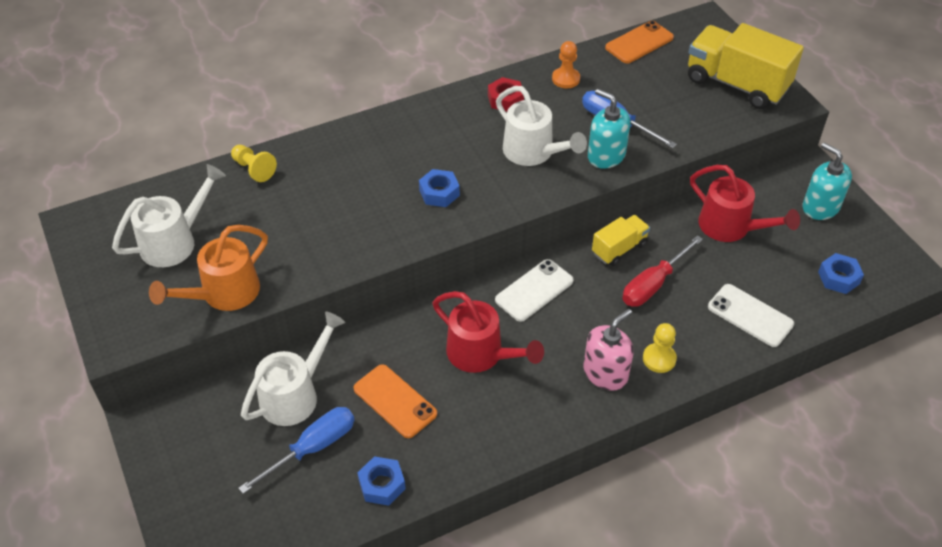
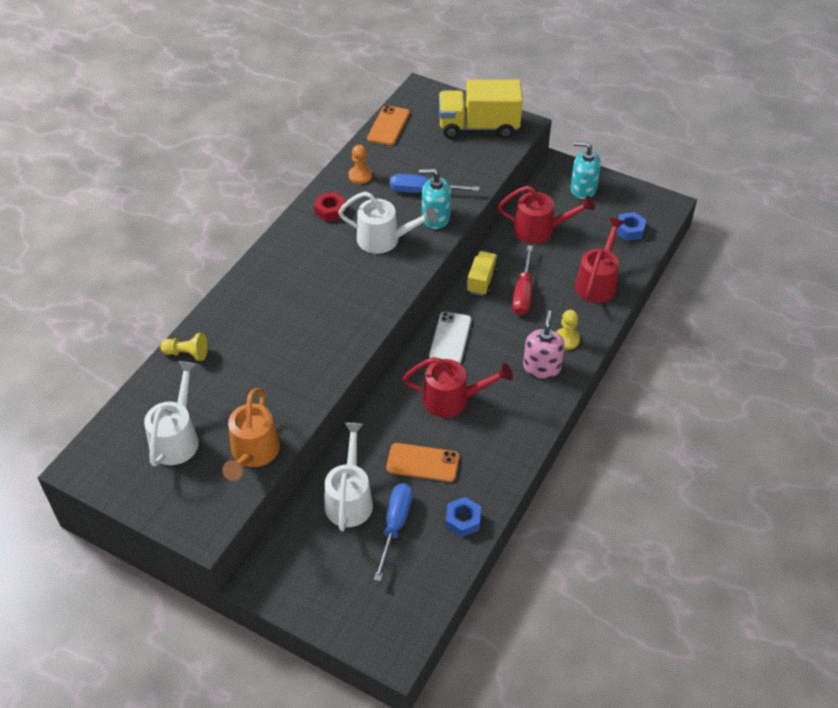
camera: 35 degrees left, 0 degrees up
blue nut [419,169,460,207] -> none
white phone [708,284,794,347] -> red watering can [575,217,625,303]

